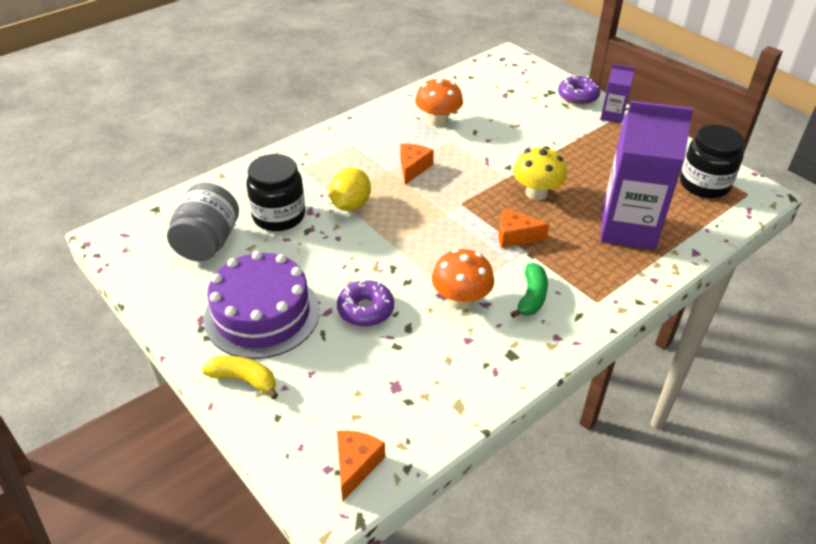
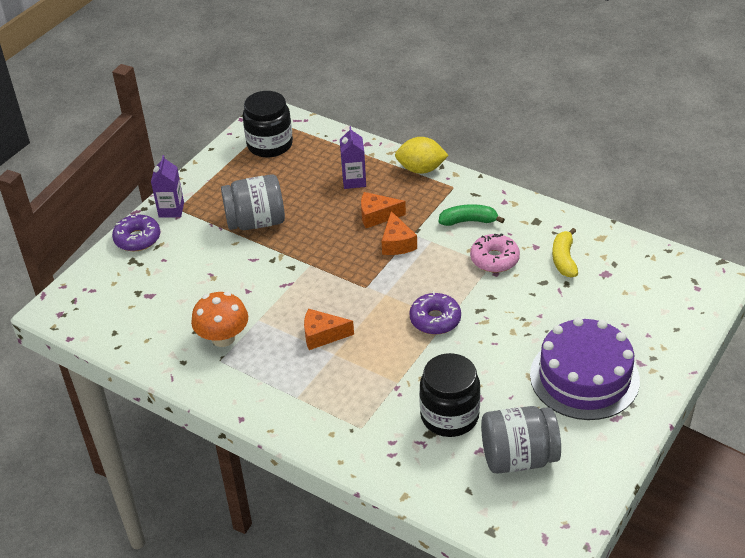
camera: 105 degrees left, 0 degrees up
yellow banana [202,356,278,399] -> yellow banana moved to [552,228,578,277]
yellow lemon [329,168,371,211] -> yellow lemon moved to [395,137,449,174]
purple donut [337,280,394,327] -> purple donut moved to [409,291,461,335]
orange cheese [337,431,385,501] -> orange cheese moved to [361,192,406,228]
orange mushroom [432,249,494,309] -> pink donut [470,234,520,273]
yellow mushroom [513,146,567,200] -> none
purple carton [600,101,694,250] -> purple carton [340,126,366,189], size x0.47
none -> grey jar [221,174,285,230]

